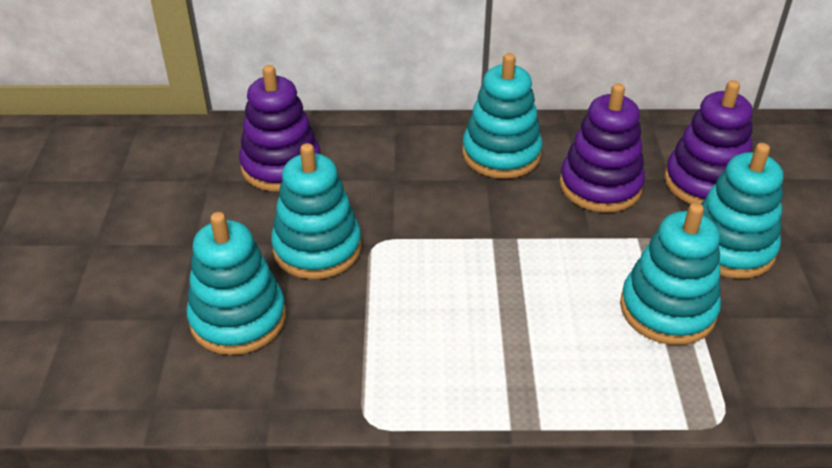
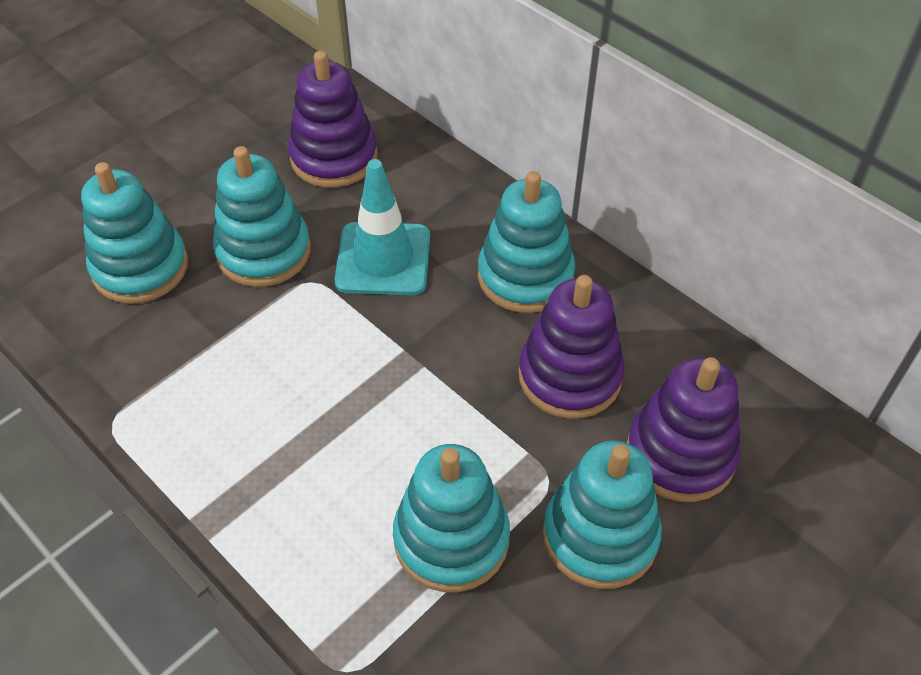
camera: 45 degrees right, 10 degrees up
none -> turquoise traffic cone [335,159,430,295]

